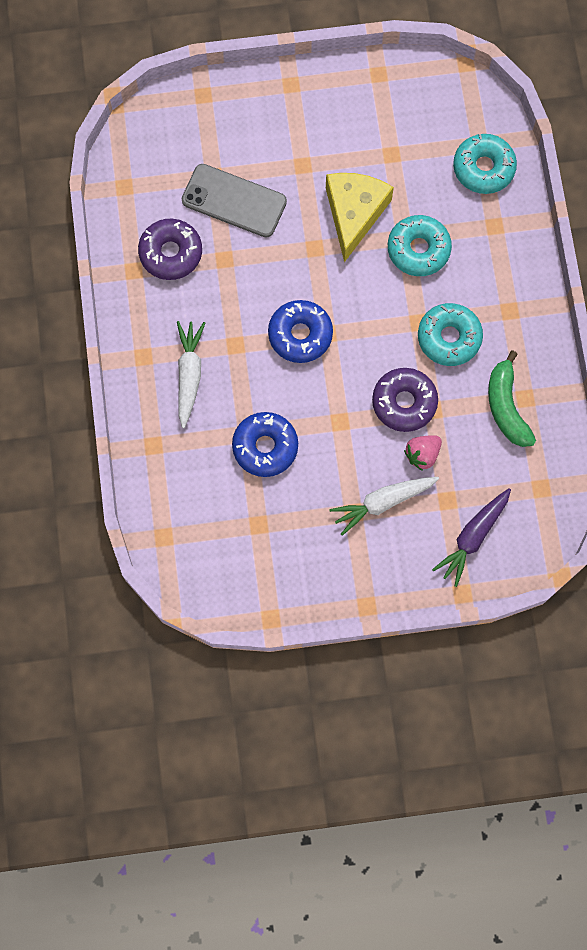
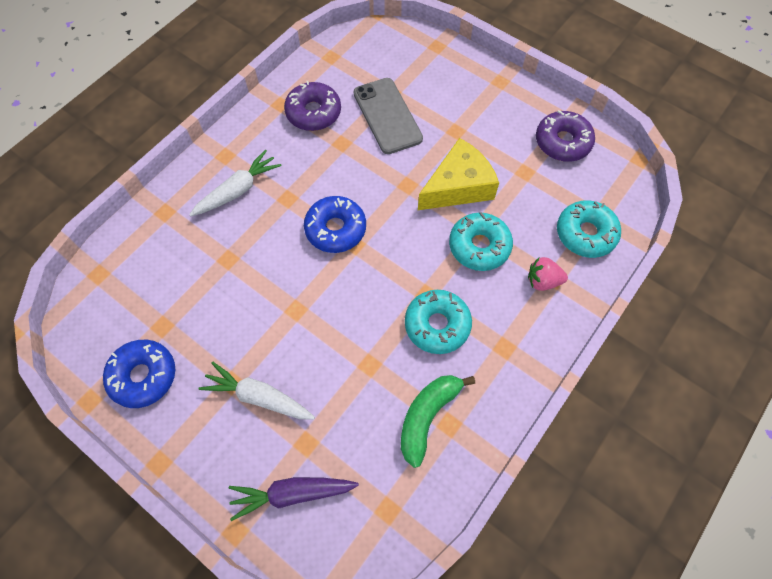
camera: 45 degrees right, 10 degrees down
blue donut [232,412,298,477] -> blue donut moved to [103,340,175,408]
purple donut [372,368,438,432] -> purple donut moved to [536,110,595,162]
pink strawberry [404,435,442,471] -> pink strawberry moved to [528,257,568,291]

